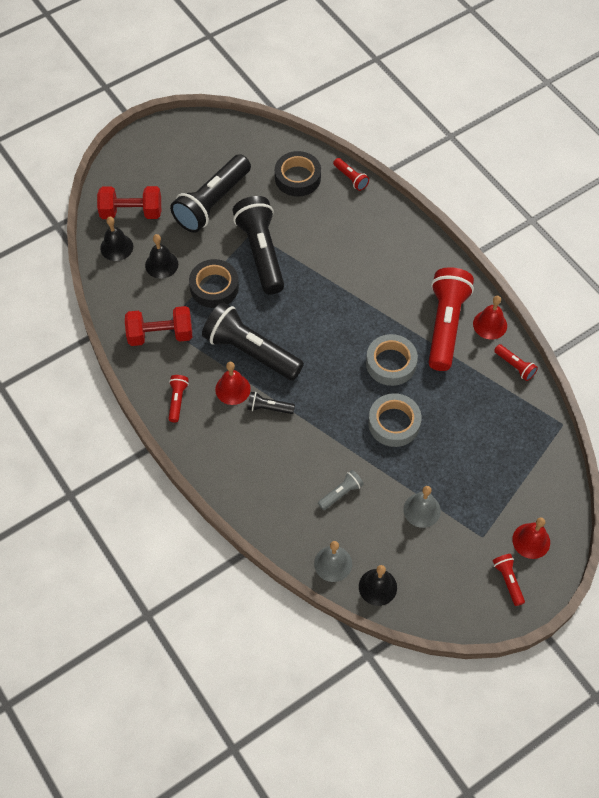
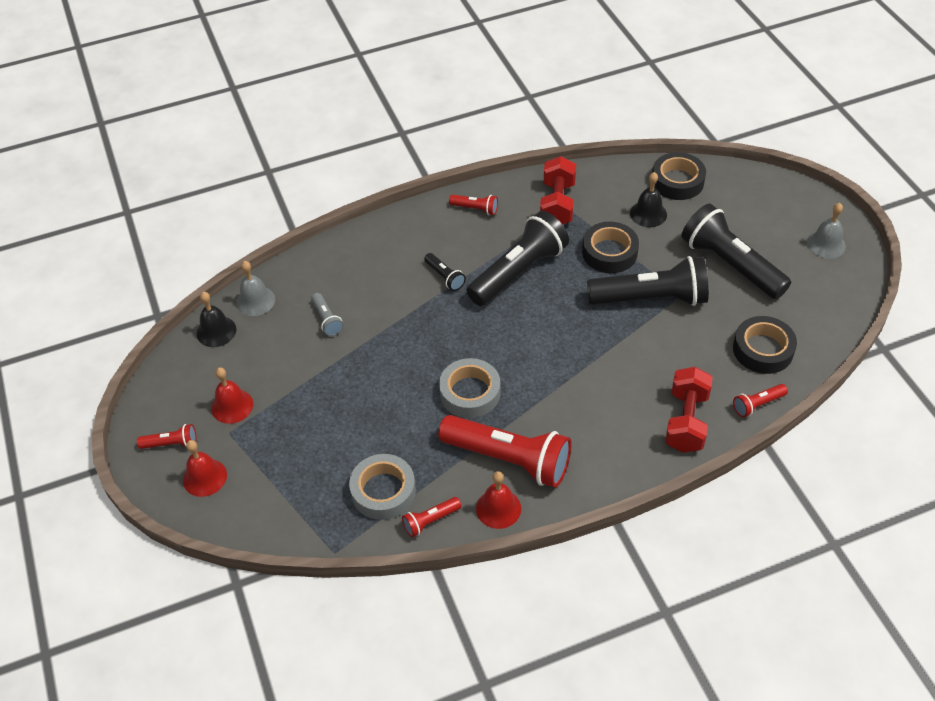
camera: 105 degrees right, 10 degrees down
red dumbbell [97,186,161,219] -> red dumbbell moved to [665,367,713,453]
black bell [100,217,133,261] -> black tape [652,152,706,200]
red bell [215,362,251,405] -> red bell moved to [211,367,253,424]
black flashlight [247,392,295,414] -> black flashlight turned 120 degrees clockwise [424,253,466,291]
grey tape [368,393,422,447] -> grey tape moved to [349,454,416,520]
grey bell [403,486,441,528] -> grey bell moved to [807,203,846,259]

